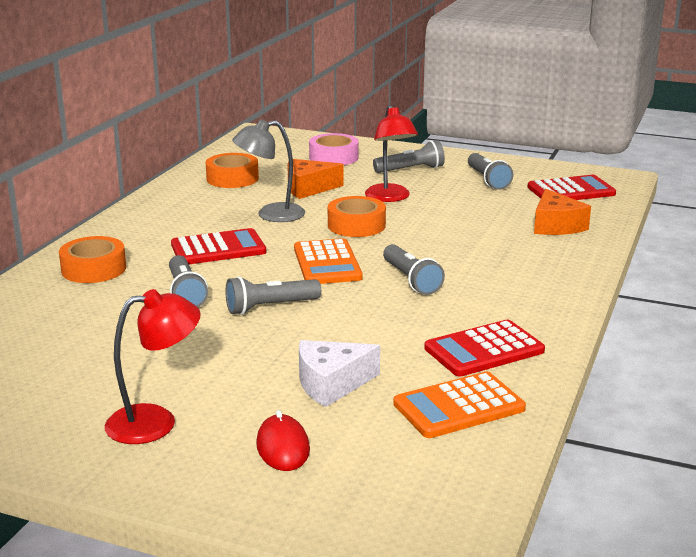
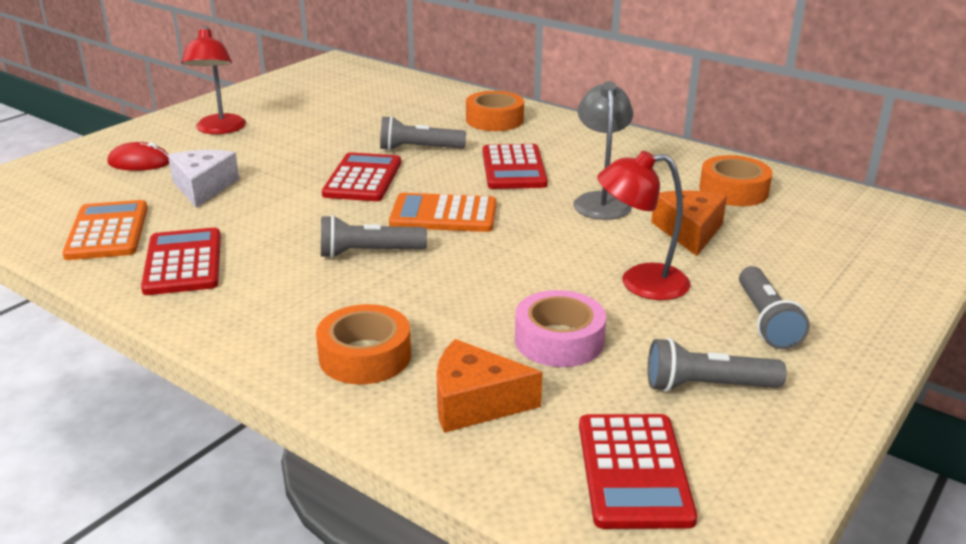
camera: 105 degrees right, 5 degrees up
grey flashlight [225,276,321,315] -> red calculator [322,152,401,201]
pink tape [309,133,359,165] -> pink tape moved to [515,290,606,367]
orange tape [328,196,386,237] -> orange tape moved to [316,304,411,384]

